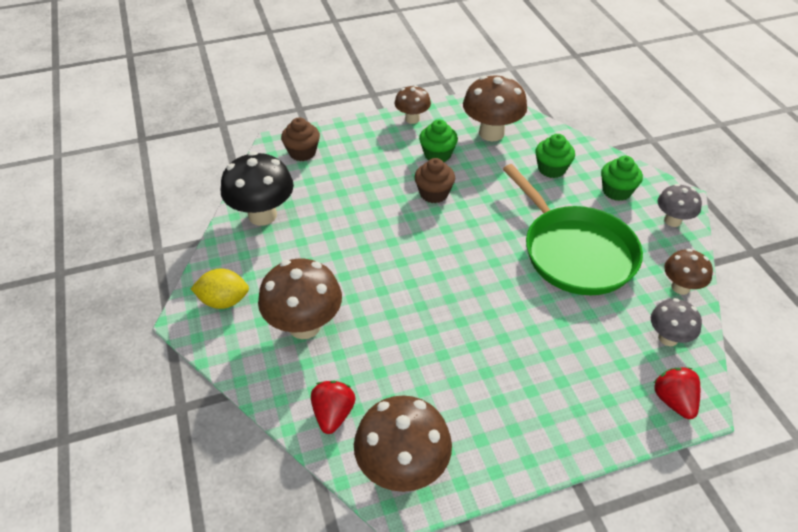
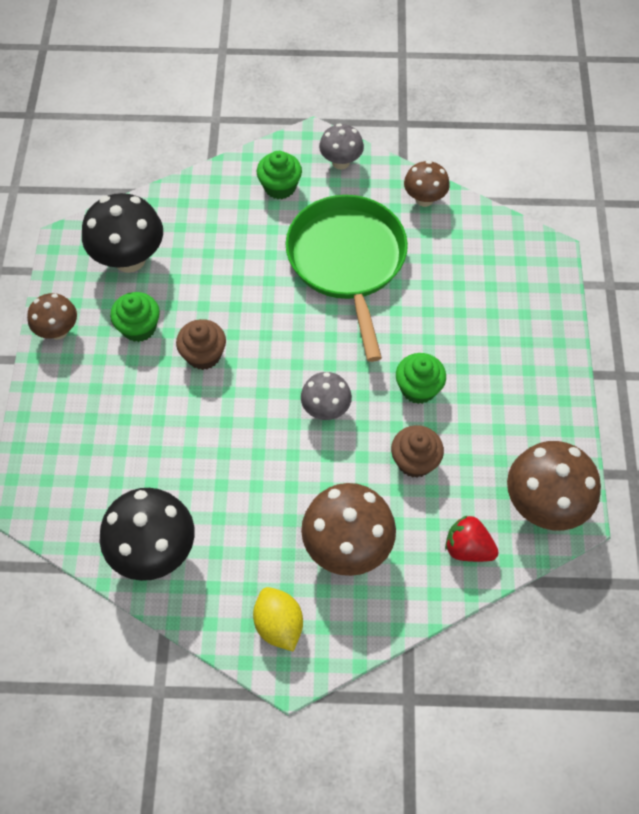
camera: 70 degrees left, 15 degrees up
yellow lemon [191,268,249,309] -> yellow lemon turned 45 degrees counterclockwise [253,587,303,651]
brown cupcake [281,117,320,161] -> brown cupcake moved to [391,425,444,478]
brown mushroom [463,75,527,141] -> black mushroom [82,193,163,273]
green pan [503,164,643,295] -> green pan turned 90 degrees counterclockwise [286,195,408,362]
green cupcake [535,134,575,178] -> green cupcake moved to [396,353,446,404]
grey mushroom [651,298,702,346] -> grey mushroom moved to [301,372,352,420]
red strawberry [654,367,700,419] -> none

